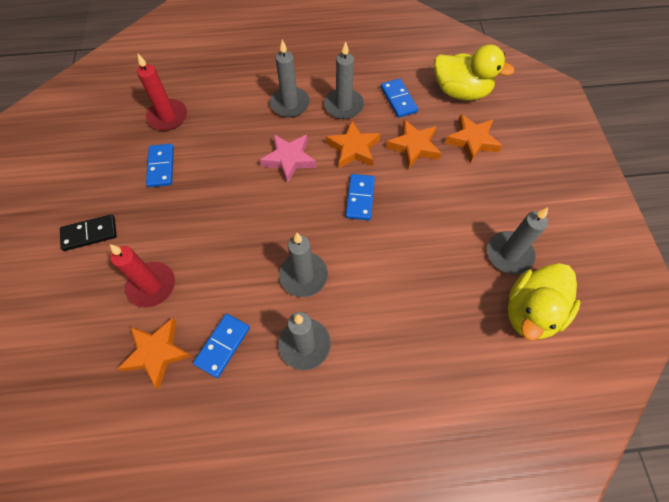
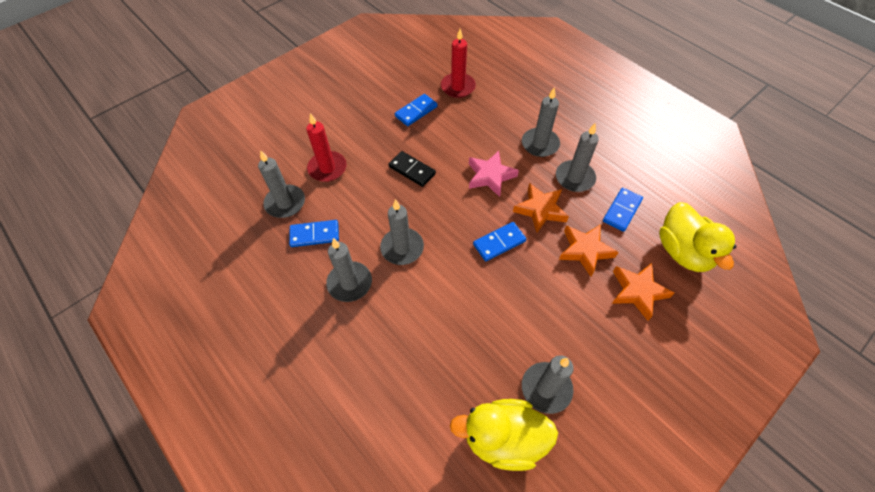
camera: 55 degrees right, 5 degrees down
black domino [60,214,117,251] -> black domino moved to [389,151,436,187]
orange star [118,318,192,389] -> grey candle [258,150,305,218]

